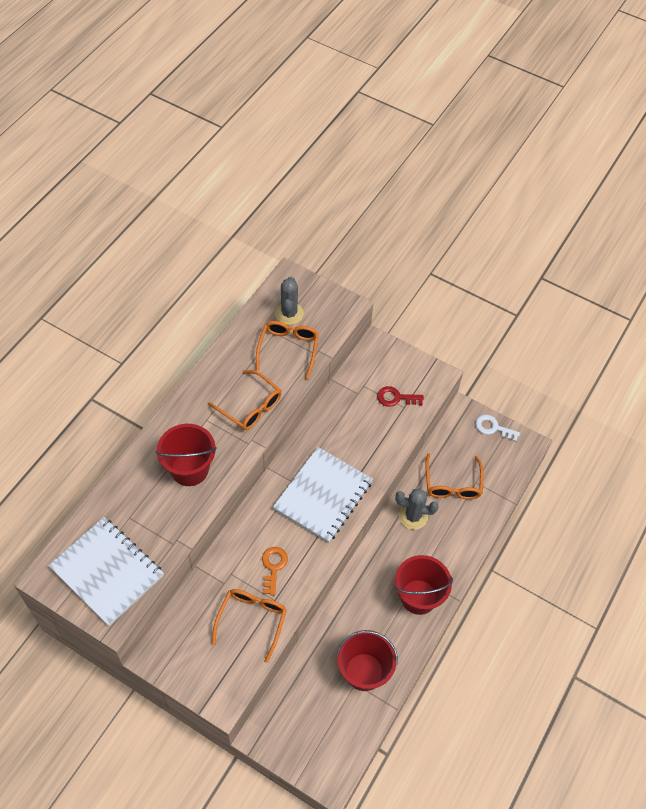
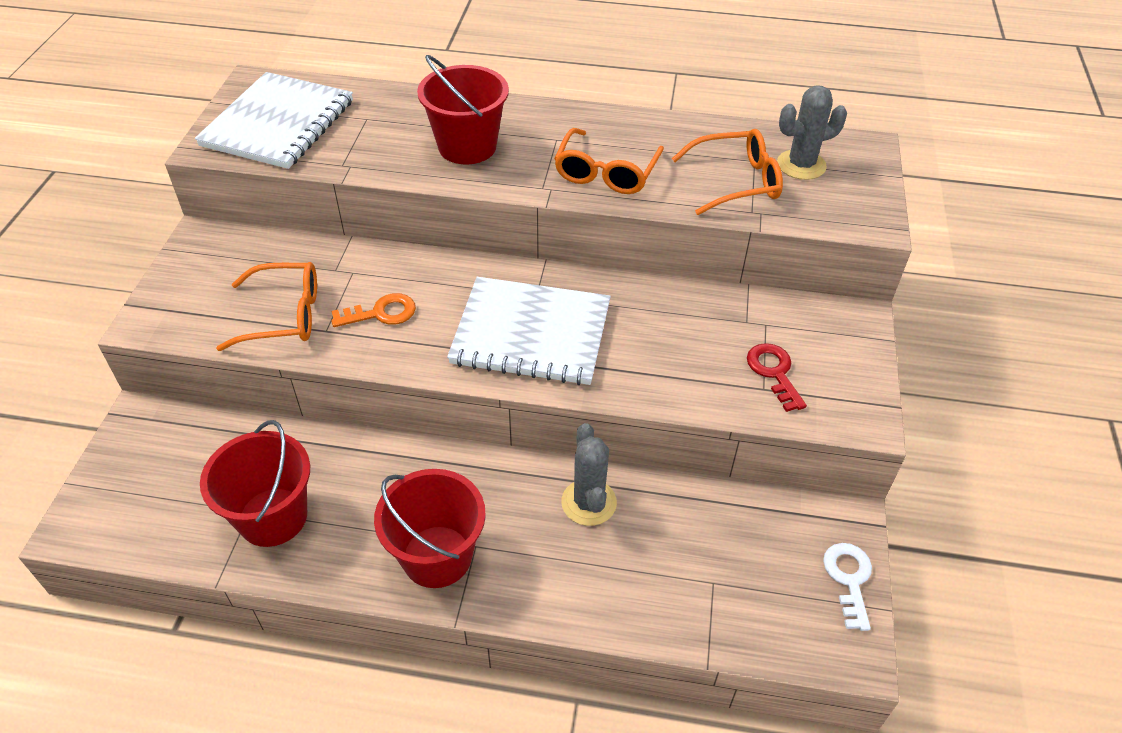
camera: 70 degrees right, 10 degrees down
orange glasses [425,454,483,499] -> none

